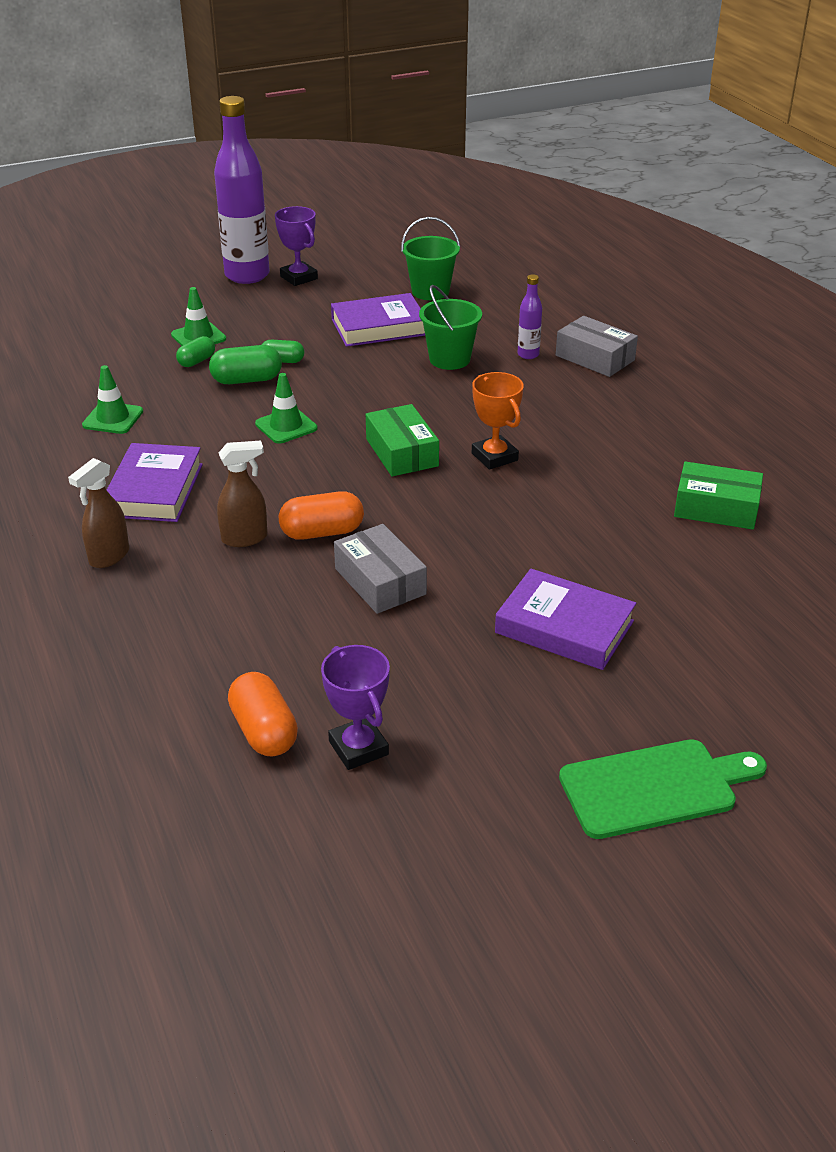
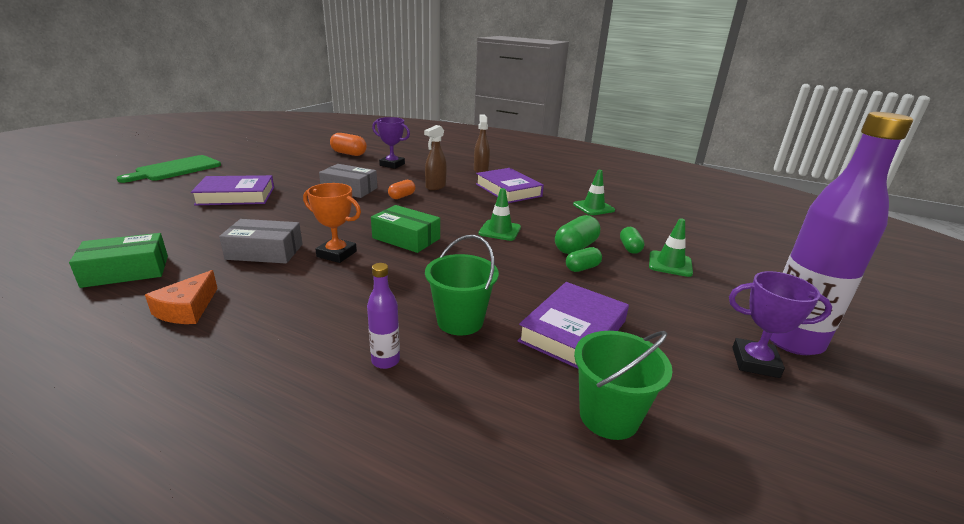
camera: 140 degrees right, 10 degrees down
orange capsule [279,491,364,540] -> orange capsule [388,180,415,199], size x0.63
purple trophy [321,645,390,770] -> purple trophy moved to [372,117,410,169]
grey box [556,316,638,377] -> grey box moved to [219,219,302,263]
none -> orange cheese [145,270,218,324]

